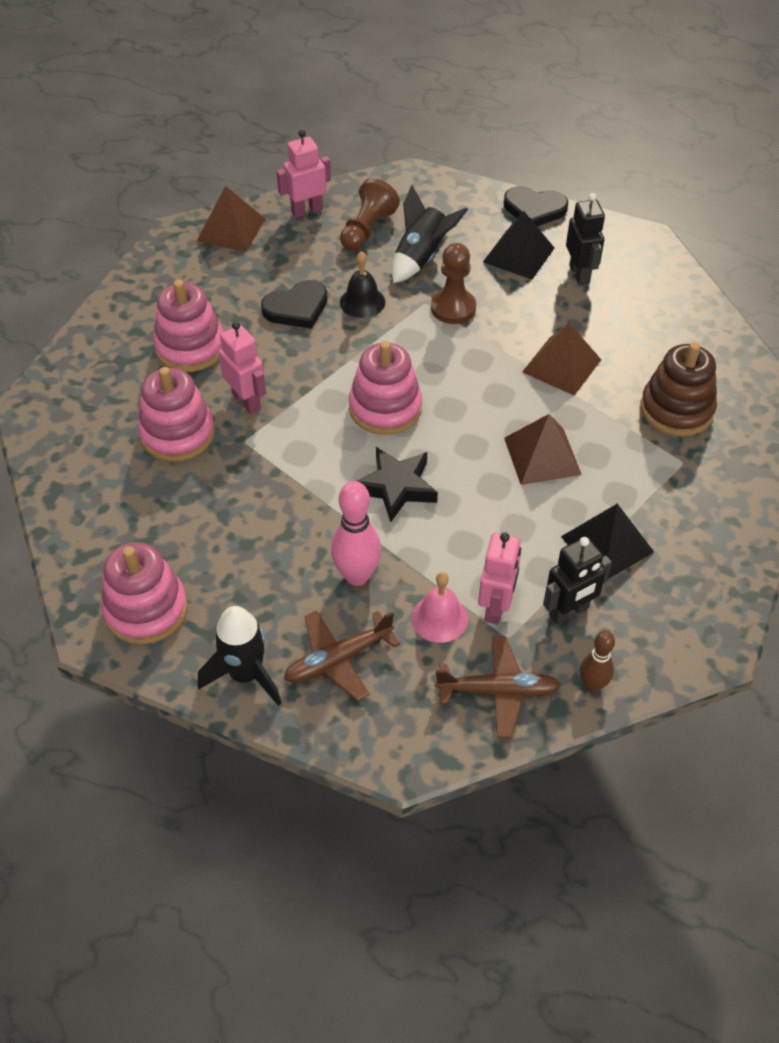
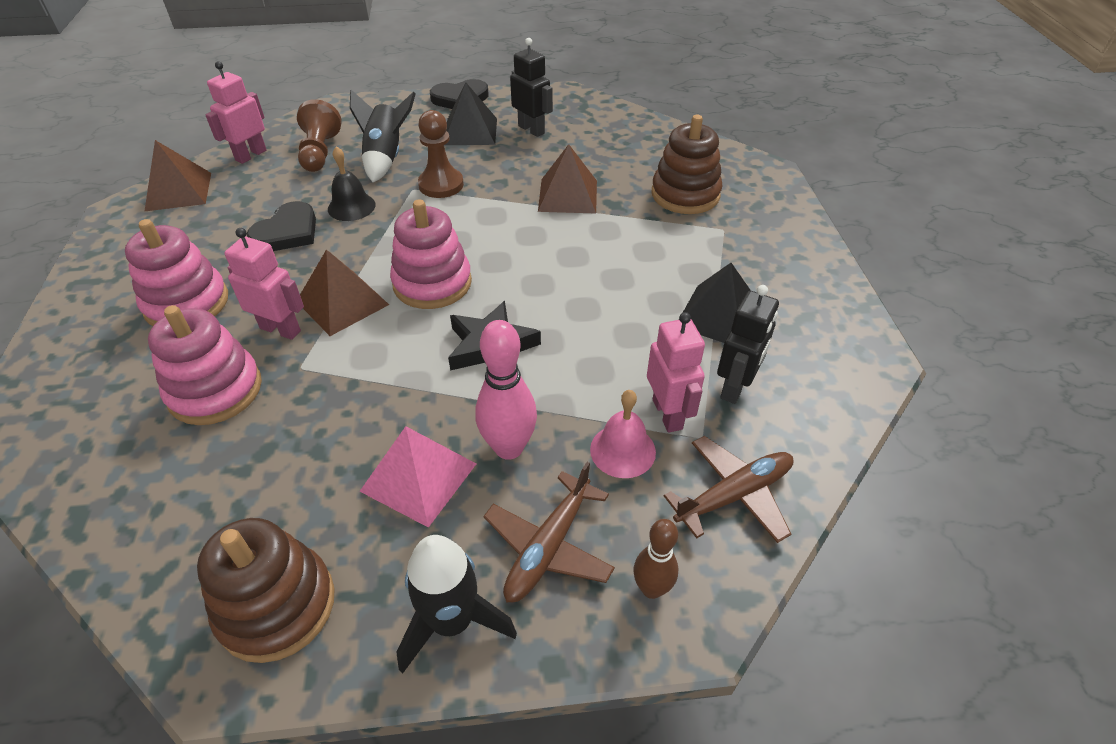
camera: 30 degrees left, 5 degrees down
pink stacking toy [101,542,188,645] -> brown stacking toy [197,518,335,663]
brown pyramid [504,414,582,485] -> brown pyramid moved to [300,249,389,336]
brown bowling pin [580,631,615,693] -> brown bowling pin moved to [633,519,678,599]
none -> pink pyramid [360,426,476,528]

